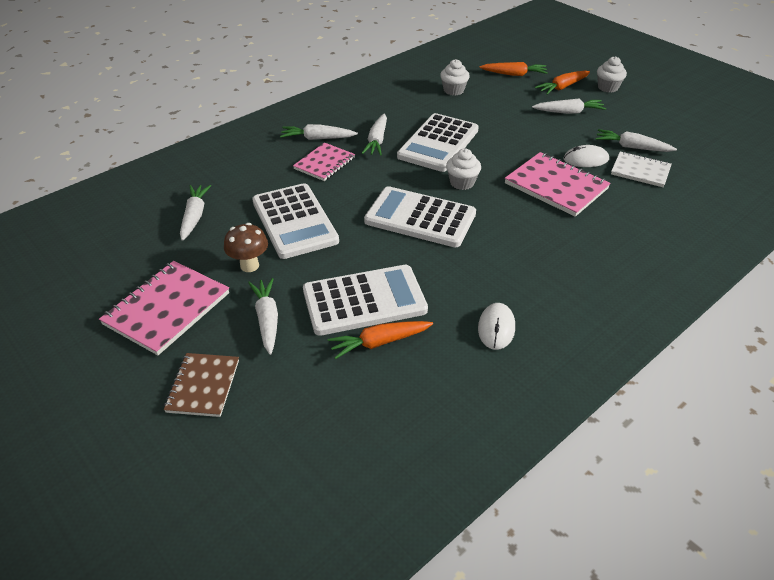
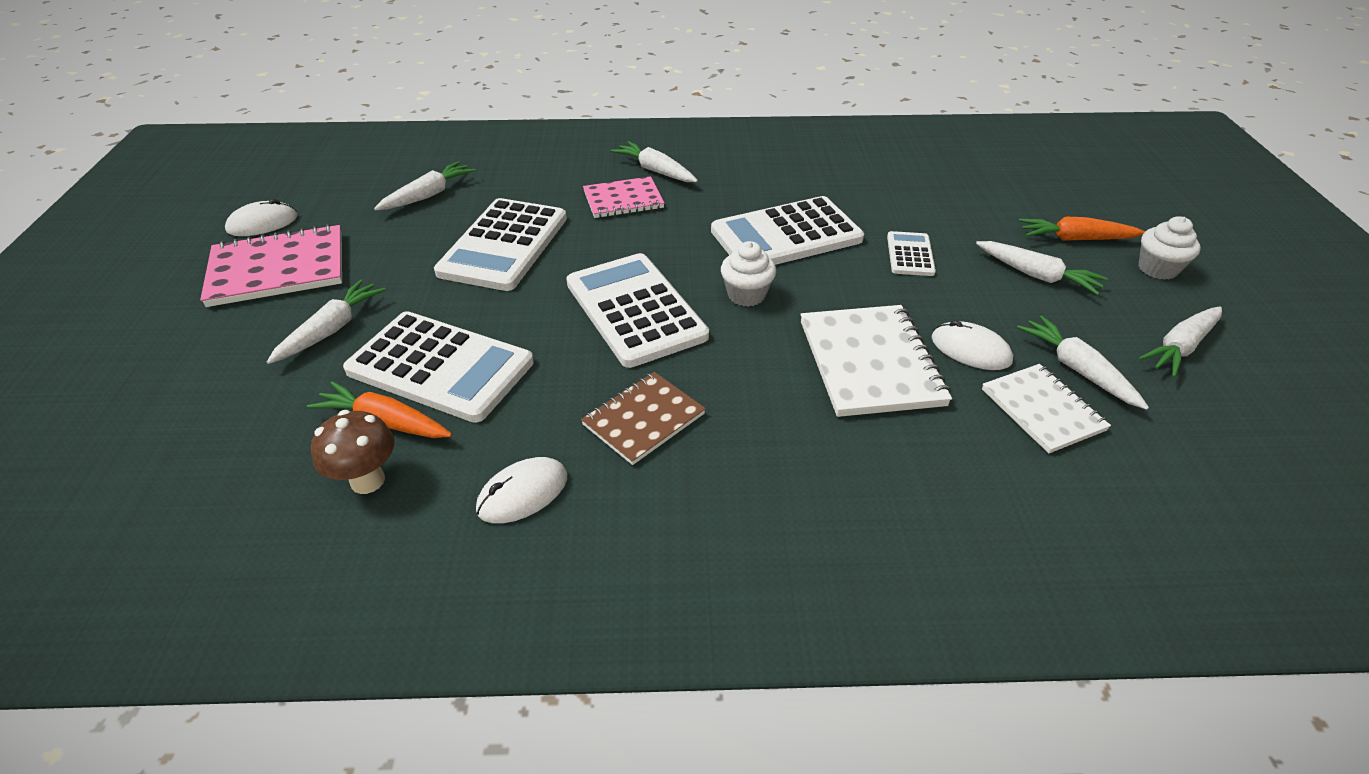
camera: 40 degrees right, 0 degrees up
brown notebook [164,353,239,417] -> brown notebook moved to [581,372,706,465]
brown mushroom [224,223,268,272] -> brown mushroom moved to [311,410,395,494]
white carrot [362,113,387,156] -> white carrot moved to [1138,306,1222,378]
white cupcake [440,59,470,96] -> none
orange carrot [479,62,548,76] -> none
pink notebook [505,152,611,217] -> white notebook [801,305,952,417]
none -> white mouse [225,199,298,236]
none -> white calculator [887,231,936,276]

